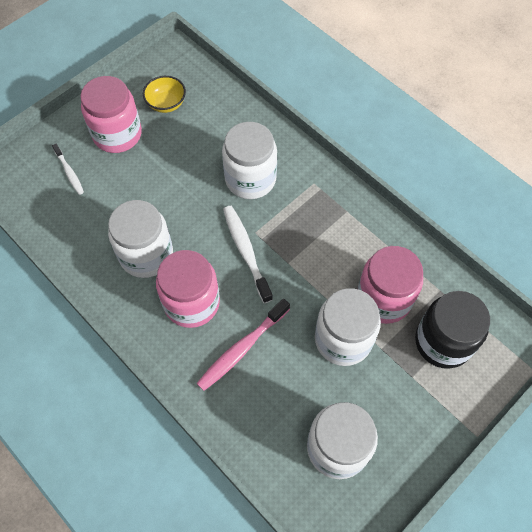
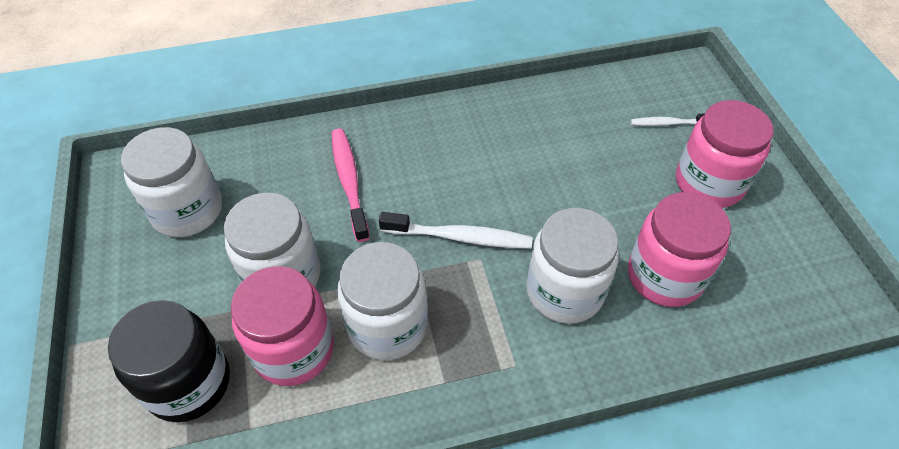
camera: 120 degrees right, 10 degrees down
white jar [108,200,173,278] -> white jar moved to [337,242,428,360]
yellow bowl [143,76,186,113] -> none
pink jar [156,250,220,328] -> pink jar moved to [628,192,731,307]

